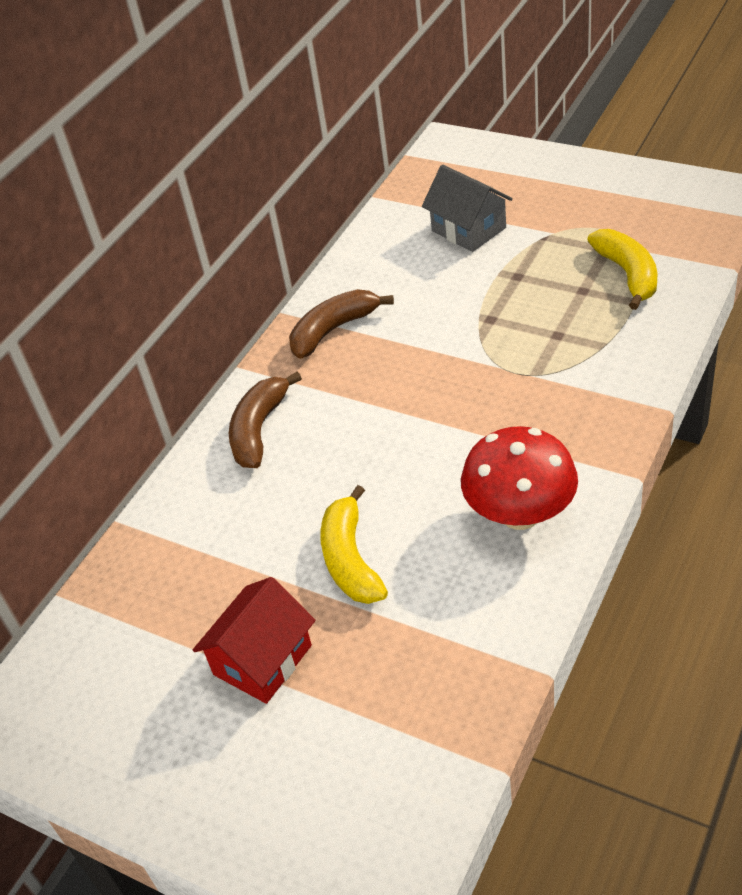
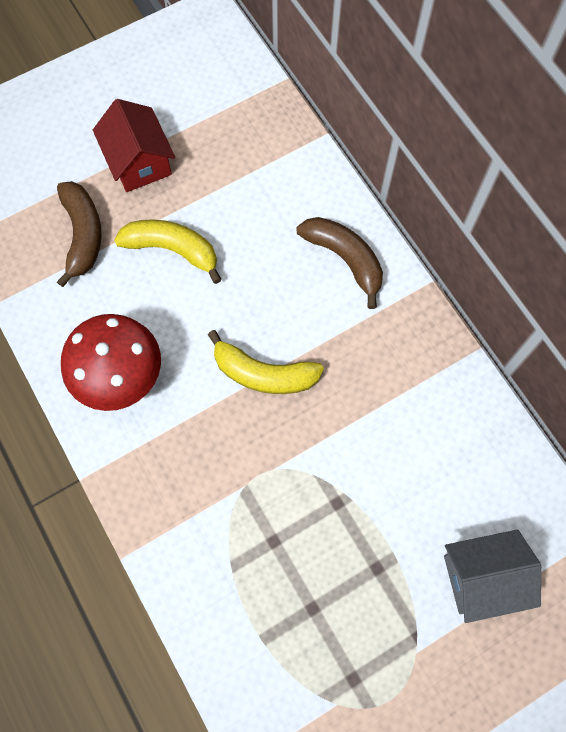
camera: 115 degrees right, 25 degrees up
brown banana [289,289,394,359] -> brown banana moved to [57,181,102,287]
yellow banana [588,229,657,310] -> yellow banana moved to [208,330,324,394]

